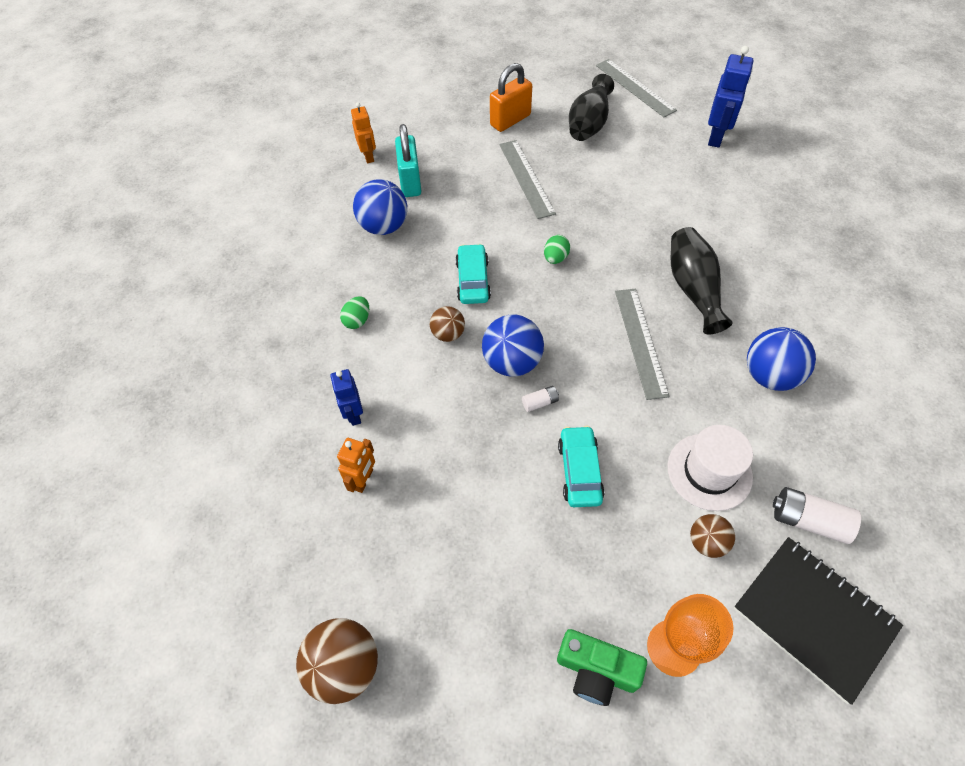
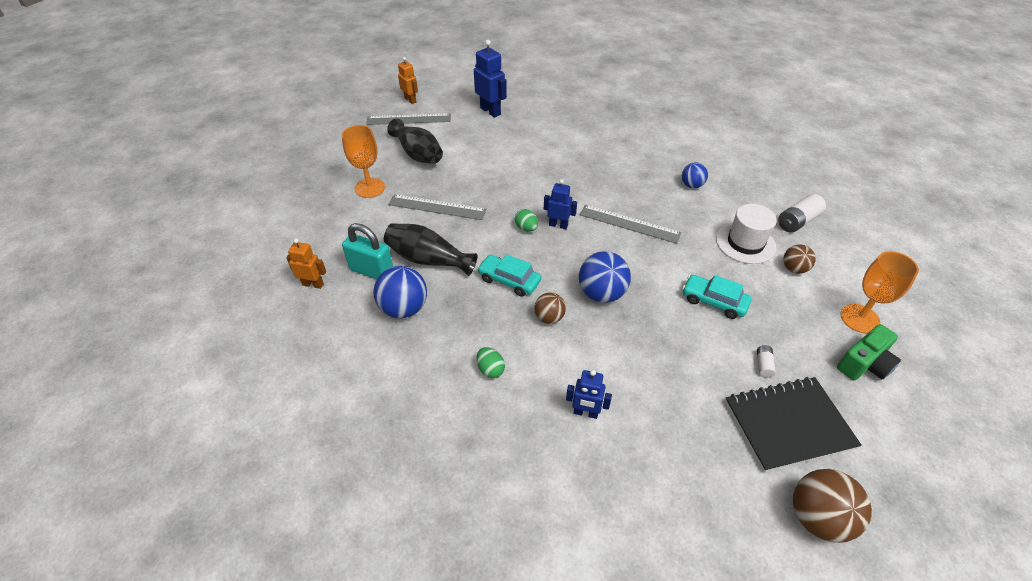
camera: 60 degrees left, 10 degrees down
orange robot [337,438,375,493] -> orange robot moved to [398,57,418,104]
orange padlock [490,63,532,132] -> orange goblet [342,125,385,198]
white battery [522,386,559,412] -> white battery moved to [757,345,776,378]
black vase [671,227,733,334] -> black vase moved to [384,223,478,276]
black notebook [734,537,903,705] -> black notebook moved to [725,377,862,472]
blue ball [747,327,816,391] -> blue ball [682,162,708,188], size x0.60
none -> blue robot [544,179,577,229]

